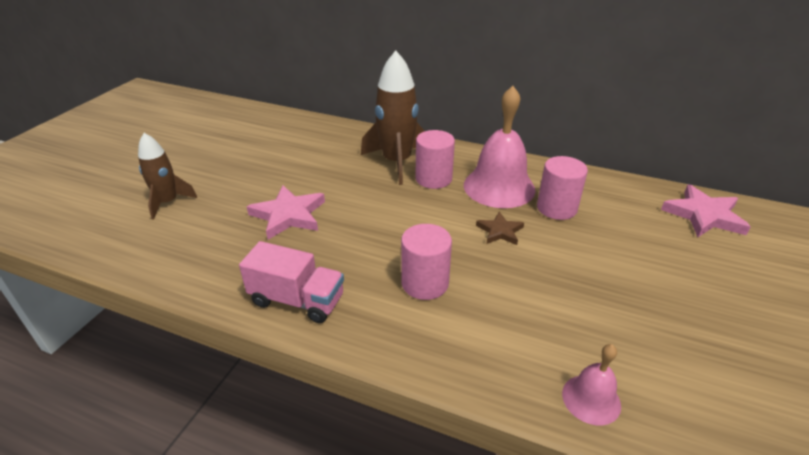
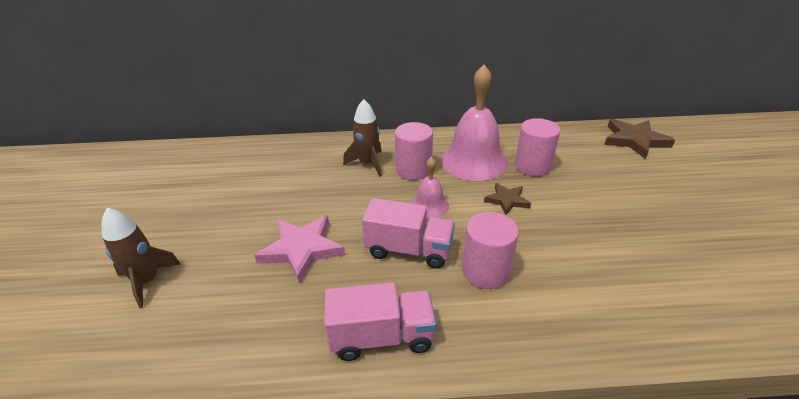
camera: 25 degrees left, 0 degrees up
brown rocket [361,50,424,185] -> brown rocket [343,99,382,176], size x0.62
pink bell [562,344,621,425] -> pink bell moved to [411,157,449,218]
pink star [661,184,751,237] -> brown star [604,119,675,159]
none -> pink truck [362,198,455,269]

